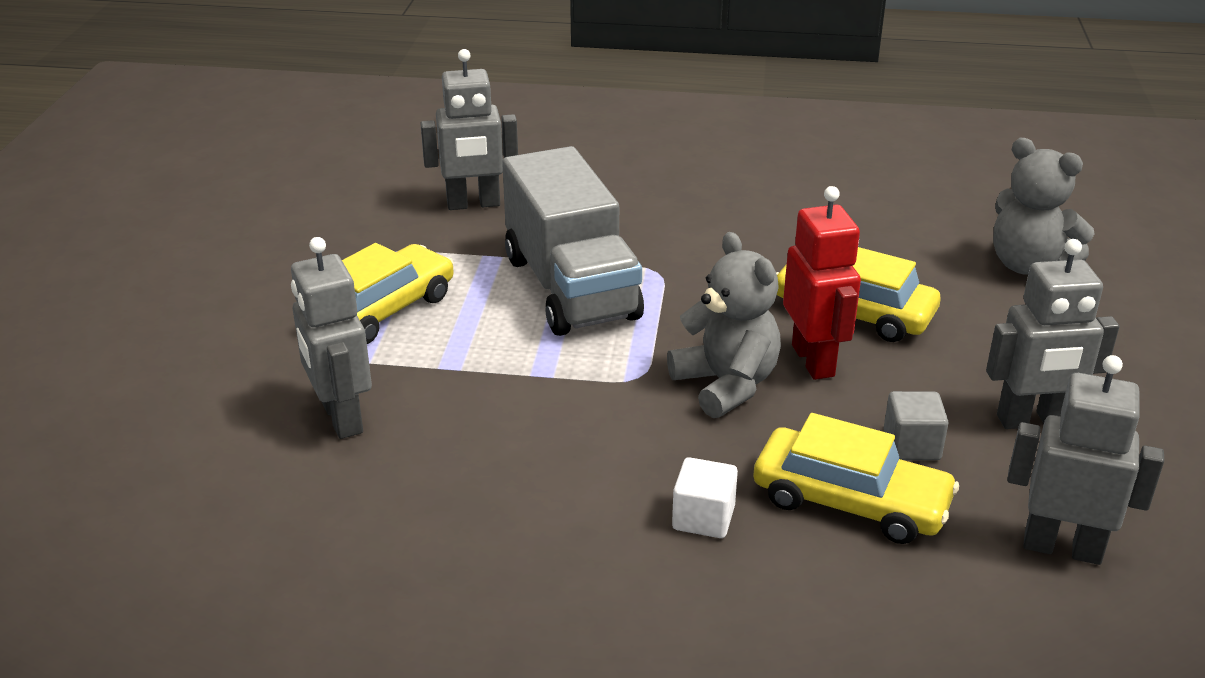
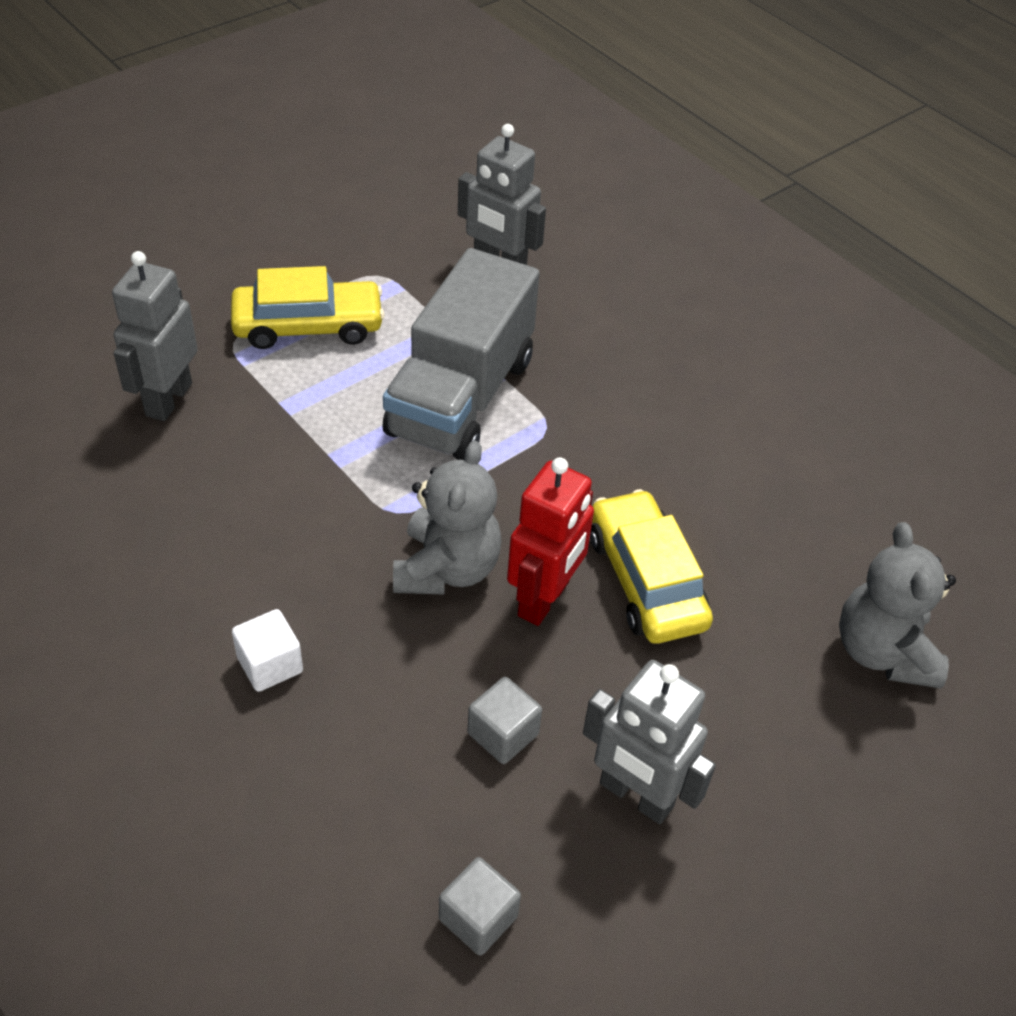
camera: 40 degrees right, 15 degrees up
yellow car [753,413,959,544] -> none
grey robot [1007,355,1164,565] -> grey cube [439,857,521,956]

